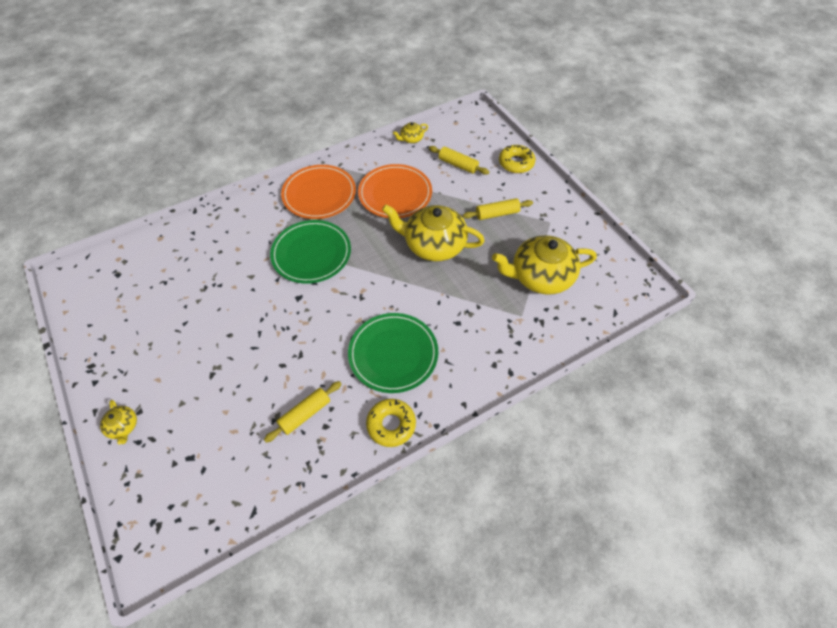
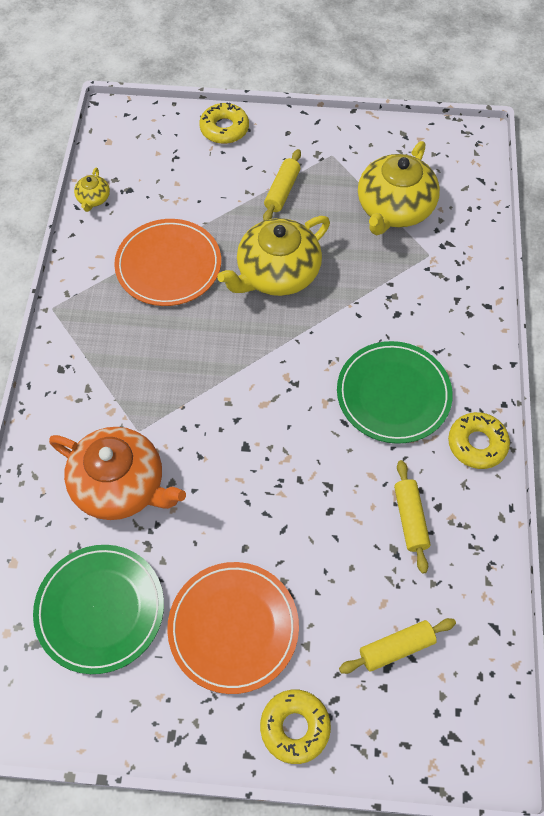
camera: 55 degrees left, 5 degrees up
yellow teapot [100,400,137,445] -> yellow donut [260,690,331,764]
green plate [270,220,351,284] -> green plate moved to [33,545,164,674]
orange plate [281,165,356,219] -> orange plate moved to [167,562,299,694]
yellow rolling pin [429,146,489,175] -> yellow rolling pin moved to [339,618,456,674]
none -> orange teapot [49,427,186,520]

